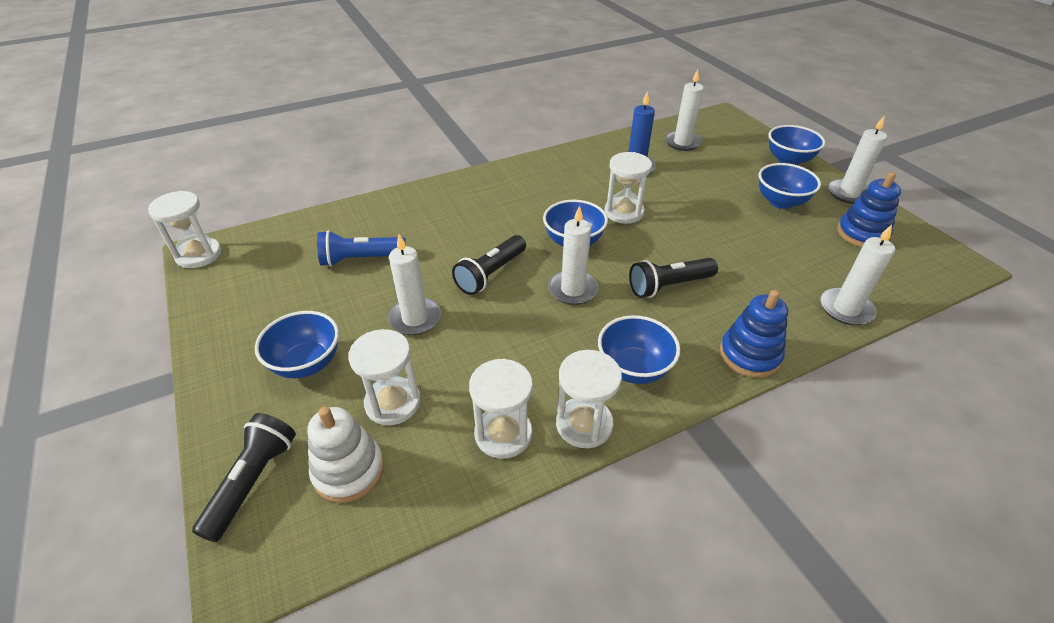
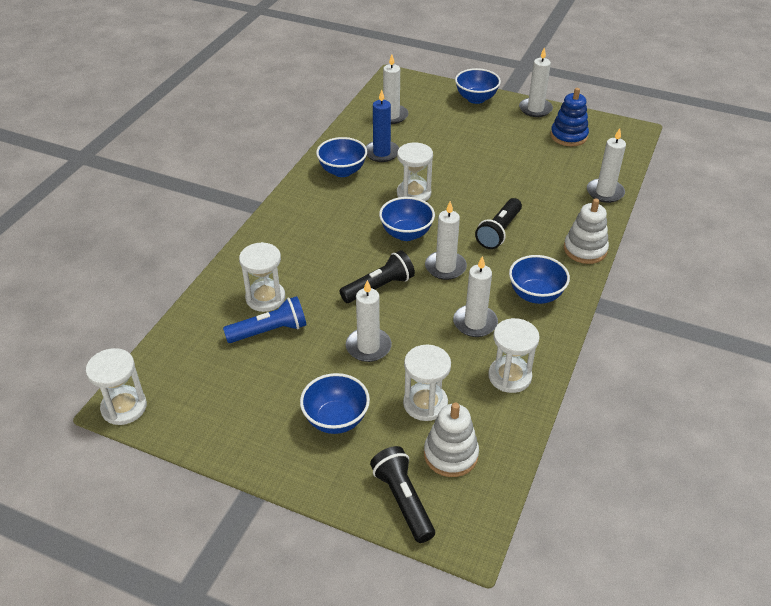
camera: 40 degrees left, 0 degrees up
blue flashlight [317,230,406,267] -> blue flashlight turned 150 degrees counterclockwise [223,296,306,343]
black flashlight [452,235,526,295] -> black flashlight turned 120 degrees counterclockwise [339,250,415,303]
white hourglass [556,350,622,448] -> white hourglass moved to [239,242,285,312]
blue stacking toy [720,290,788,378] -> white stacking toy [564,198,609,264]
blue bowl [758,163,821,209] -> blue bowl moved to [316,137,367,177]
none -> white candle [453,256,498,337]

